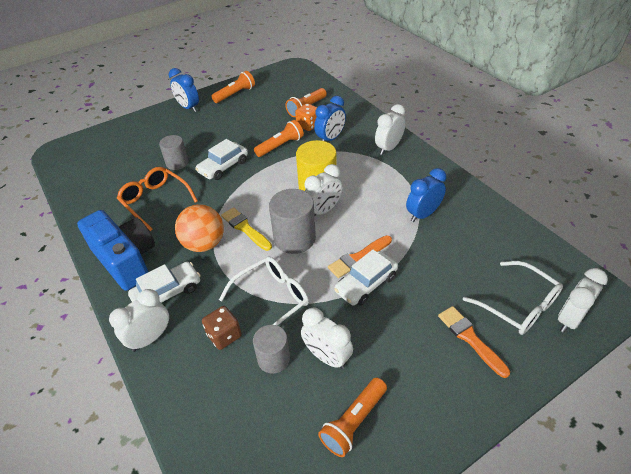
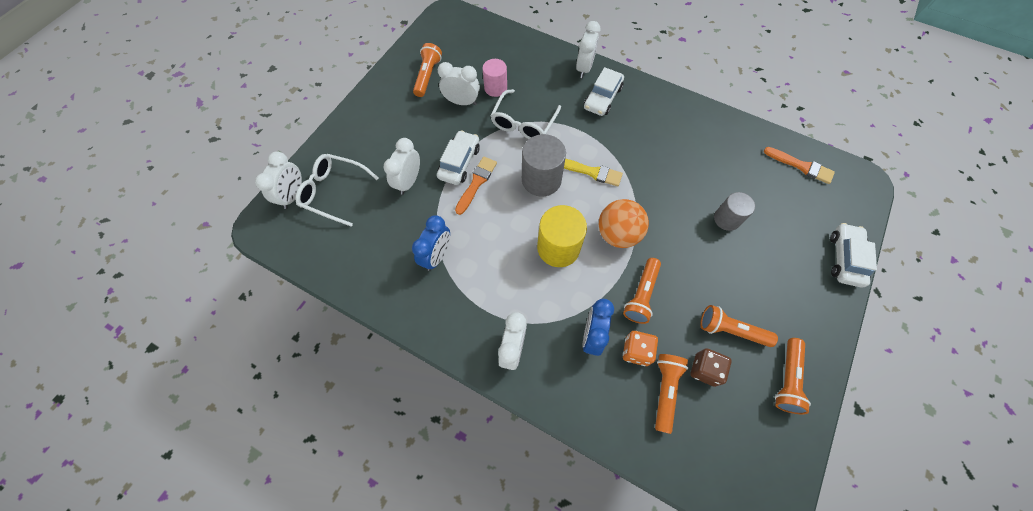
camera: 150 degrees right, 20 degrees up
blue camera [77,210,155,291] -> none
orange glasses [117,167,198,231] -> none
blue clock [169,68,199,112] -> none
orange ball [175,204,224,252] -> orange ball moved to [599,199,649,248]
white car [195,139,248,180] -> white car moved to [830,223,877,287]
brown dice [202,306,242,350] -> brown dice moved to [690,348,732,387]
grey cylinder [253,325,290,374] -> pink cylinder [482,59,507,97]
white clock [304,164,343,215] -> white clock moved to [384,138,420,195]
orange brush [438,306,510,378] -> orange brush moved to [764,147,835,184]
none -> orange flashlight [700,305,778,347]

